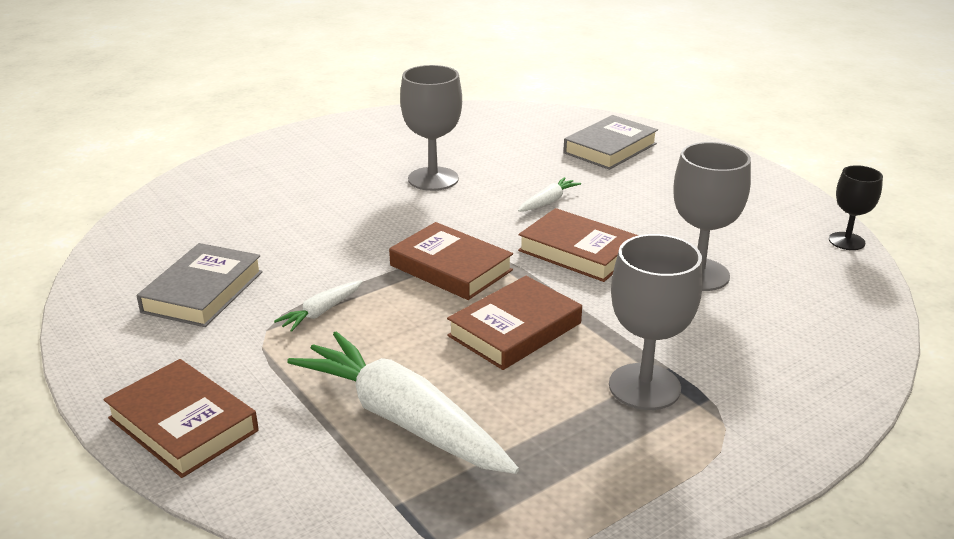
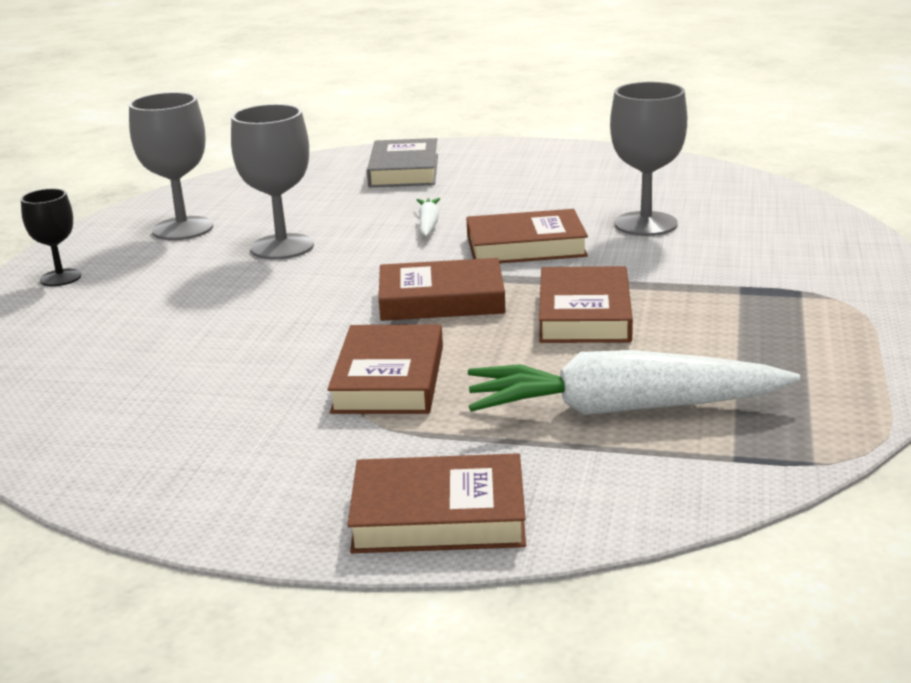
camera: 40 degrees left, 5 degrees down
grey book [136,243,263,327] -> none
white carrot [274,280,363,332] -> brown book [327,324,443,414]
grey goblet [609,234,703,410] -> grey goblet moved to [129,92,213,240]
black goblet [829,165,883,250] -> black goblet moved to [21,188,81,286]

